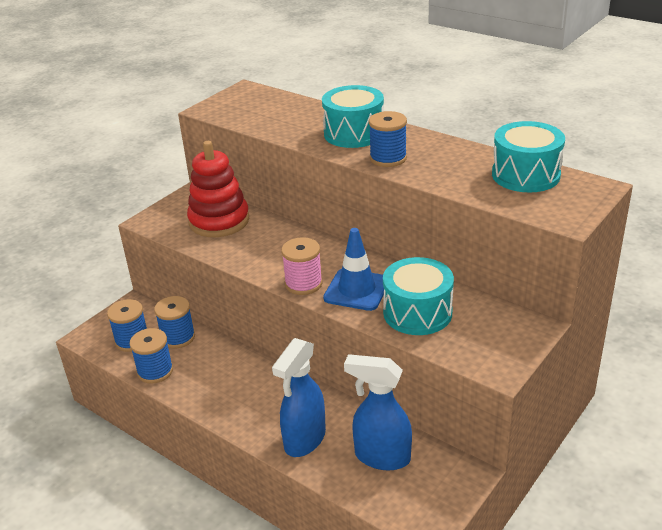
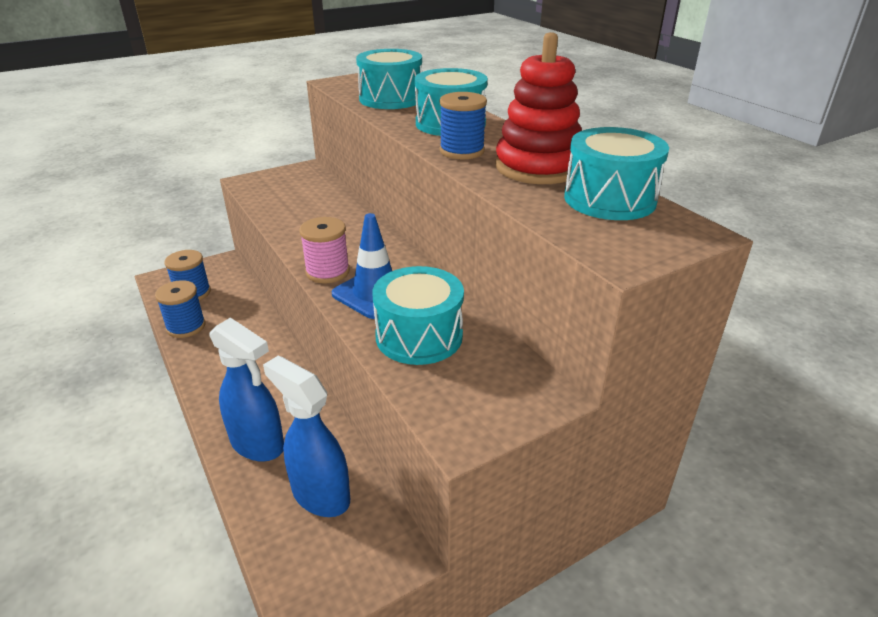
camera: 20 degrees right, 0 degrees up
blue spool [154,296,195,348] -> none
red stacking toy [187,141,249,237] -> red stacking toy moved to [495,32,582,184]
blue spray bottle [272,338,326,457] -> blue spray bottle turned 105 degrees counterclockwise [210,317,284,462]
none -> turquoise drum [356,49,422,109]

